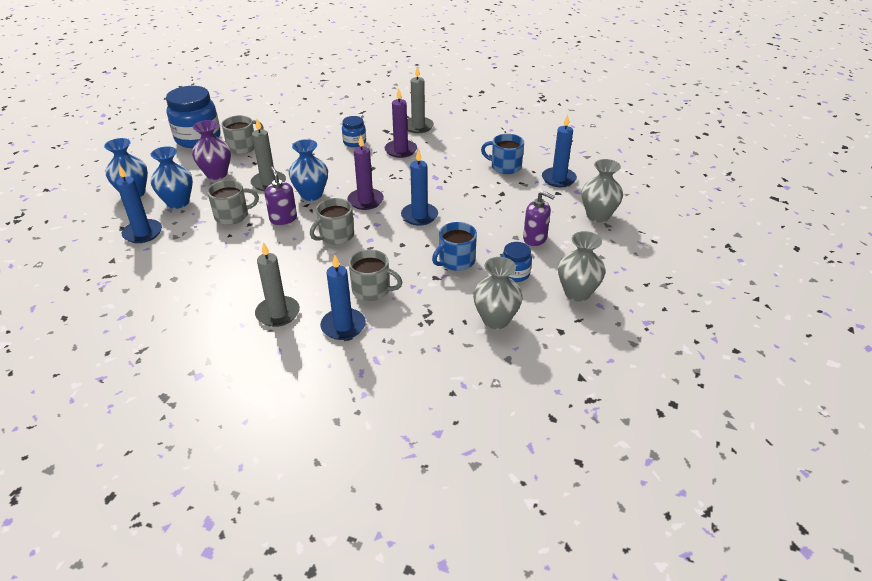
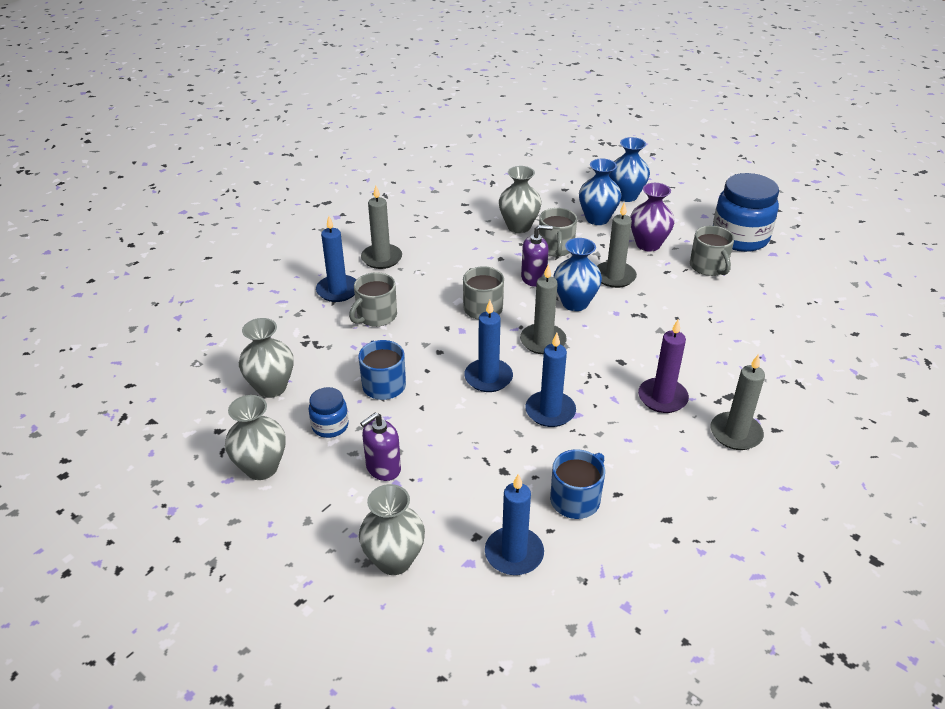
camera: 110 degrees right, 0 degrees up
blue candle [116,165,162,243] -> blue candle moved to [525,333,576,427]
blue jar [342,116,366,147] -> none
purple candle [347,135,384,210] -> grey candle [520,264,567,354]
none -> grey vase [499,166,542,233]

